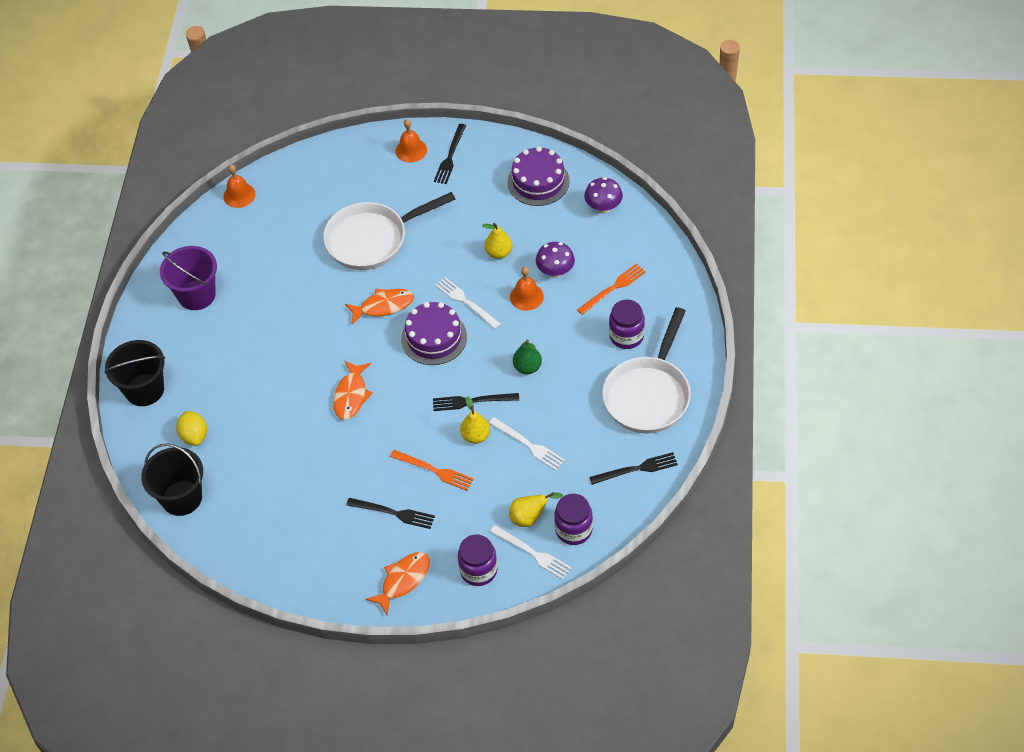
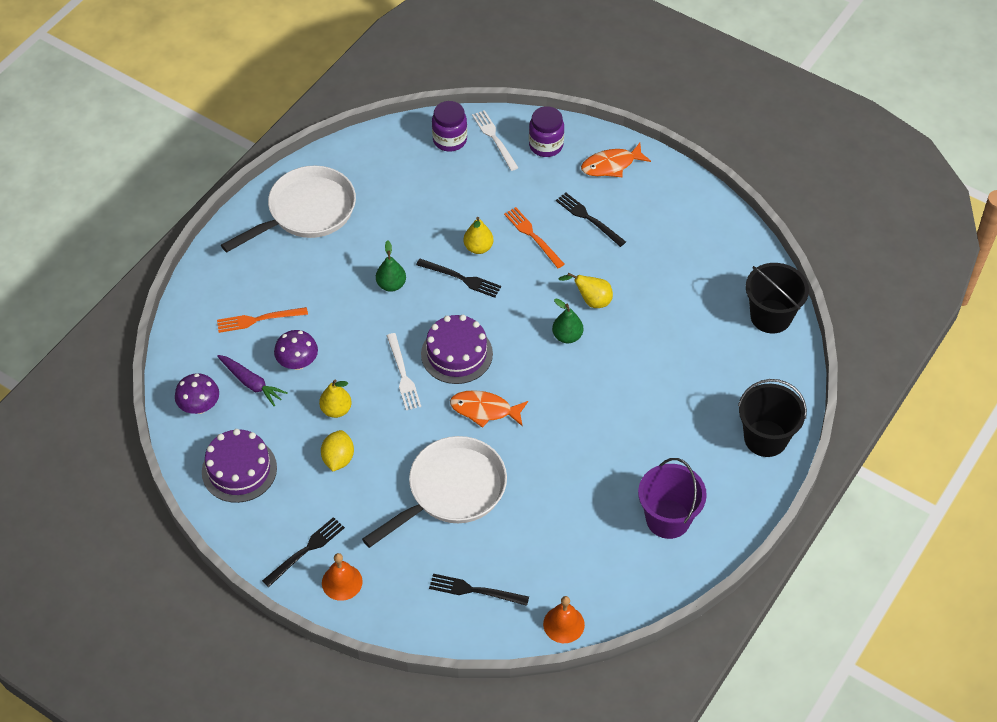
camera: 155 degrees left, 0 degrees up
yellow lemon [176,411,207,446] -> yellow lemon moved to [321,430,354,471]
white pan [323,192,455,270] -> white pan turned 45 degrees counterclockwise [362,436,507,548]
orange fish [333,361,373,420] -> green pear [552,298,583,343]
white fork [489,417,565,471] -> none
yellow pear [509,492,563,527] -> yellow pear moved to [559,272,613,308]
orange bell [510,267,544,311] -> none
black fork [589,452,678,485] -> black fork moved to [429,574,529,606]
purple jar [609,300,645,349] -> none
none -> purple carrot [217,355,288,407]

